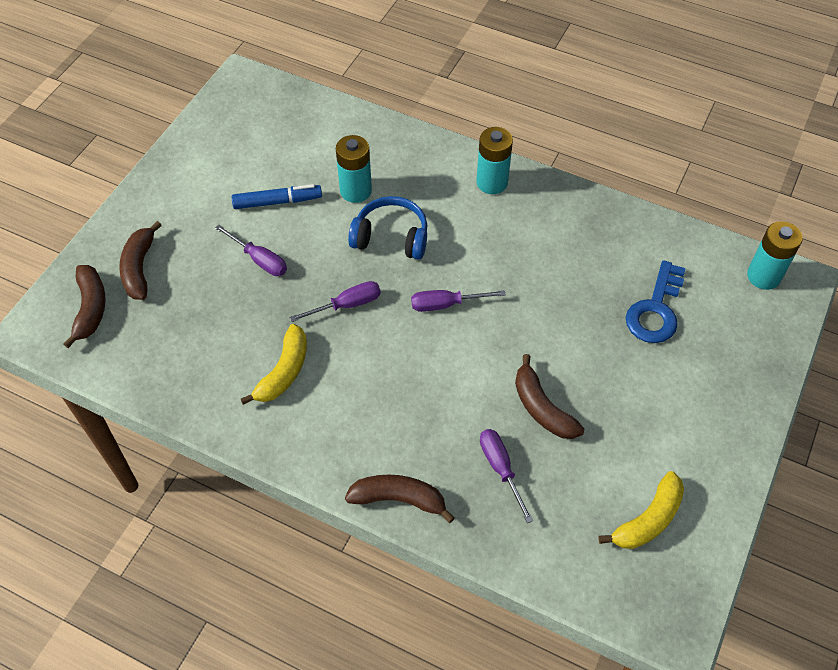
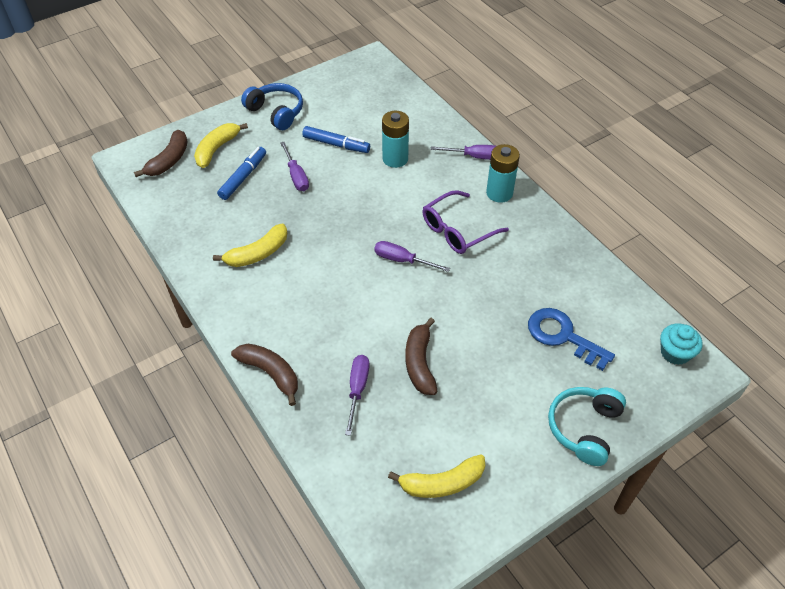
camera: 30 degrees right, 5 degrees down
brown banana [119,221,162,300] -> yellow banana [194,123,248,168]
purple screwdriver [289,281,381,322] -> purple screwdriver moved to [431,145,496,160]
blue headphones [348,196,427,260] -> blue headphones moved to [241,83,303,130]
blue key [626,260,686,343] -> blue key turned 75 degrees clockwise [528,308,615,371]
turquoise battery [747,221,803,290] -> turquoise cupcake [660,324,702,365]
none -> blue marker [217,147,266,200]
none -> purple glasses [423,190,509,254]
none -> turquoise headphones [548,387,626,466]

